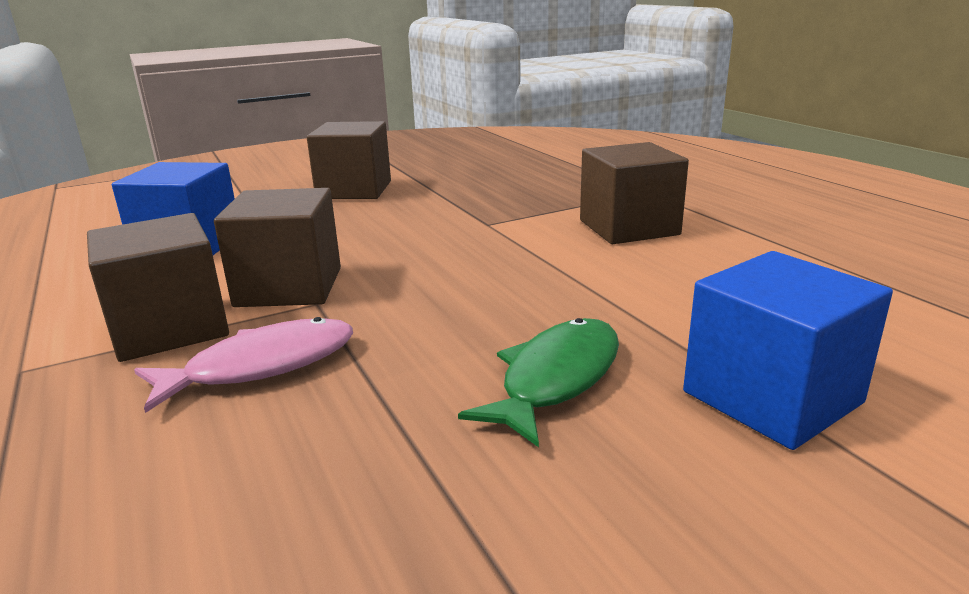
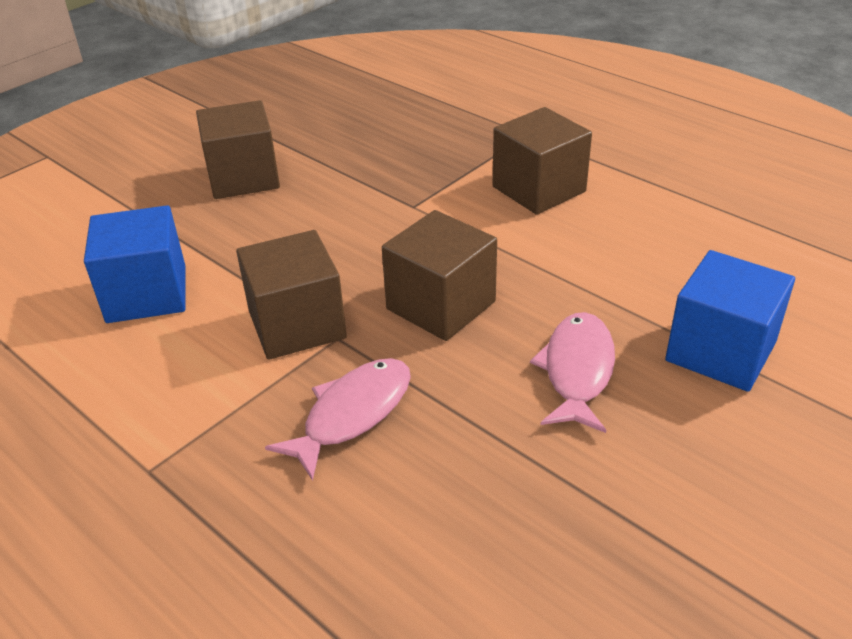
camera: 20 degrees left, 15 degrees up
brown cube [87,213,229,362] -> brown cube moved to [382,210,497,341]
green fish [458,318,619,447] -> pink fish [530,312,615,433]

